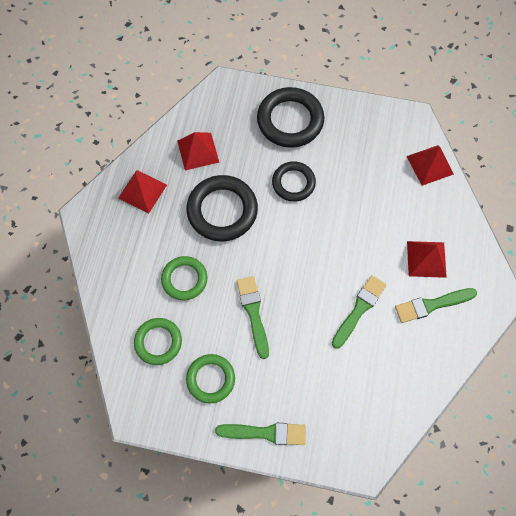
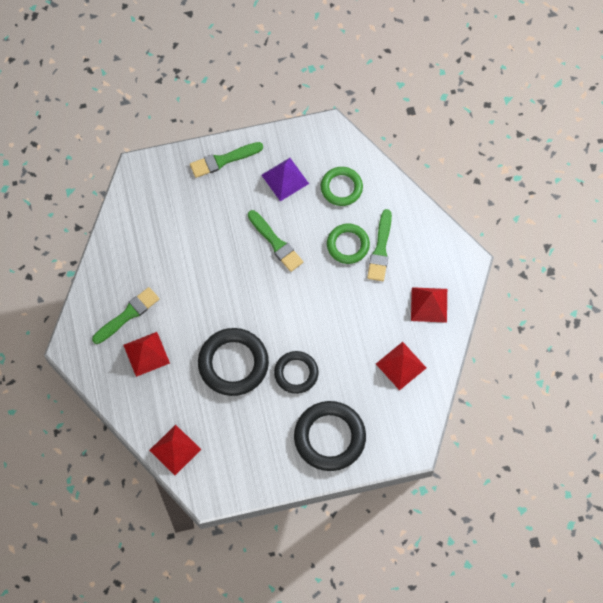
camera: 155 degrees right, 0 degrees up
black ring [186,175,258,241] -> black ring moved to [198,328,269,396]
green ring [186,354,235,403] -> purple pyramid [262,158,309,201]
green brush [332,275,387,349] -> green brush moved to [367,209,392,281]

